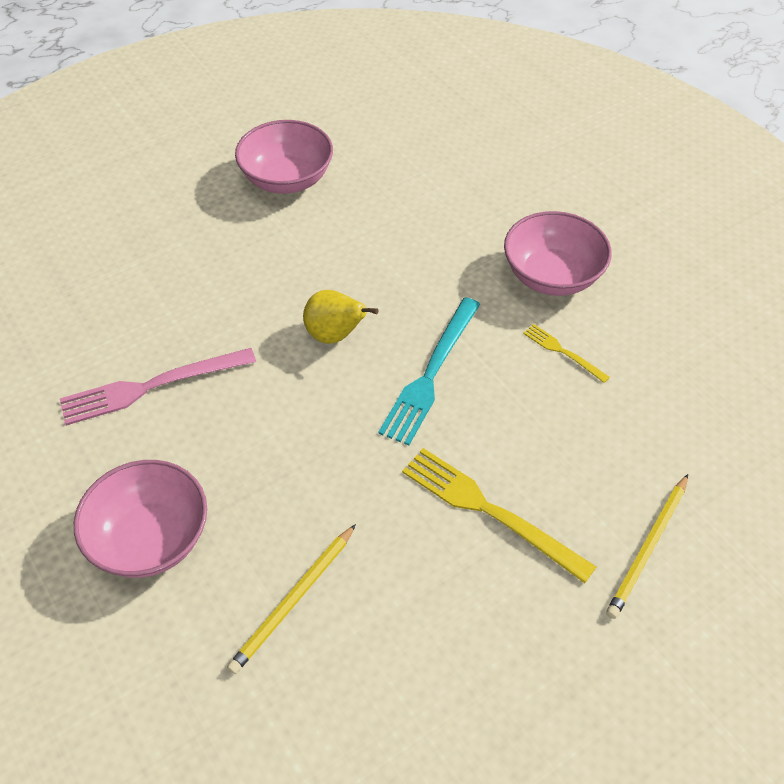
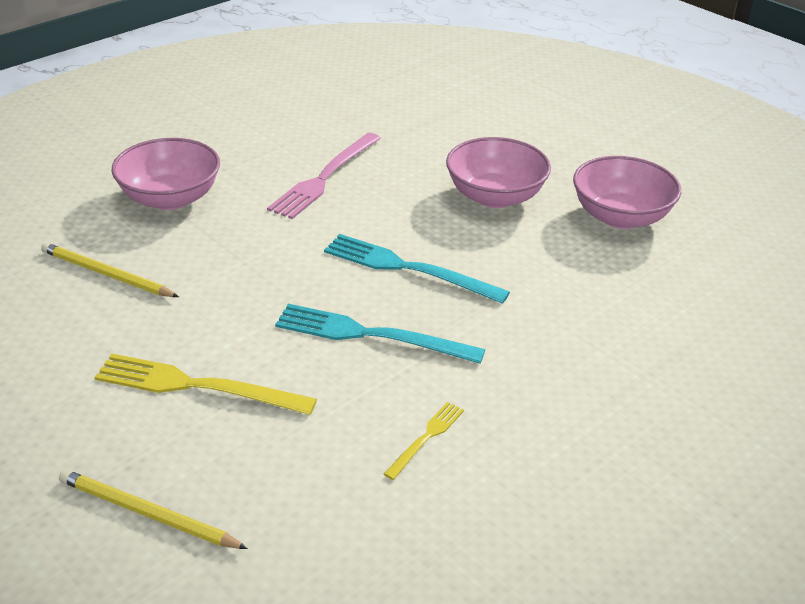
camera: 80 degrees right, 15 degrees down
pink fork [60,348,256,426] -> pink fork turned 120 degrees counterclockwise [267,133,381,219]
yellow pear [303,290,379,344] -> turquoise fork [324,234,510,304]
yellow fork [402,448,596,583] -> yellow fork turned 105 degrees counterclockwise [95,354,317,415]
pink bowl [504,211,612,296] -> pink bowl moved to [446,137,551,208]

